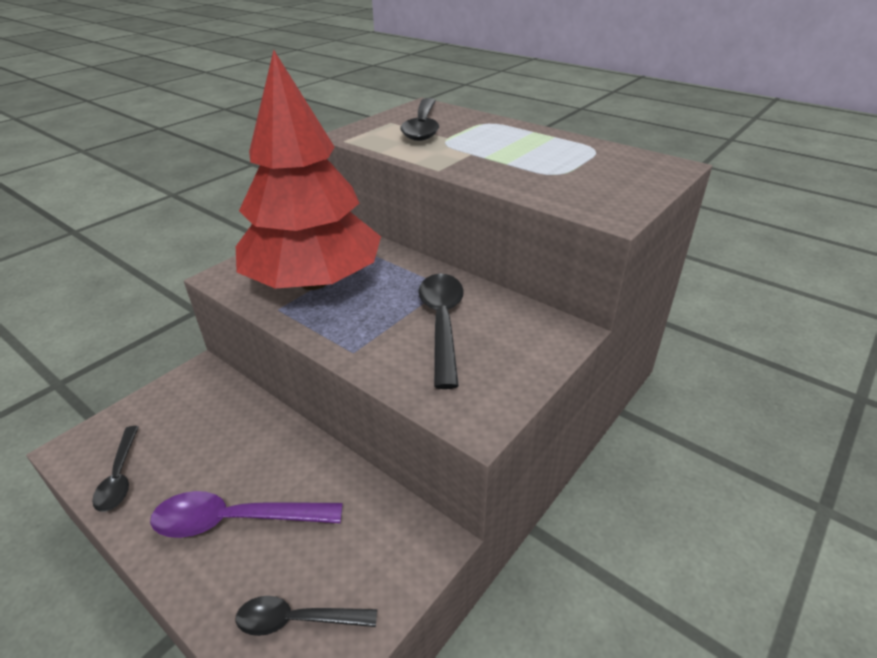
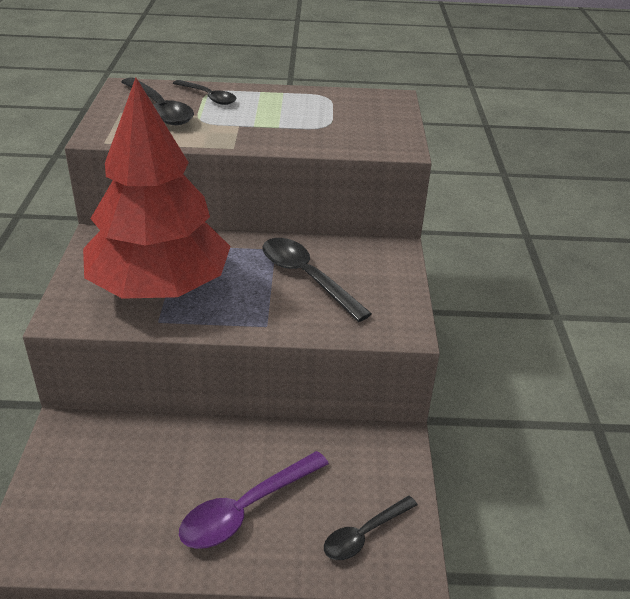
camera: 40 degrees left, 0 degrees up
black spoon [92,426,139,512] -> black spoon moved to [173,80,237,105]

